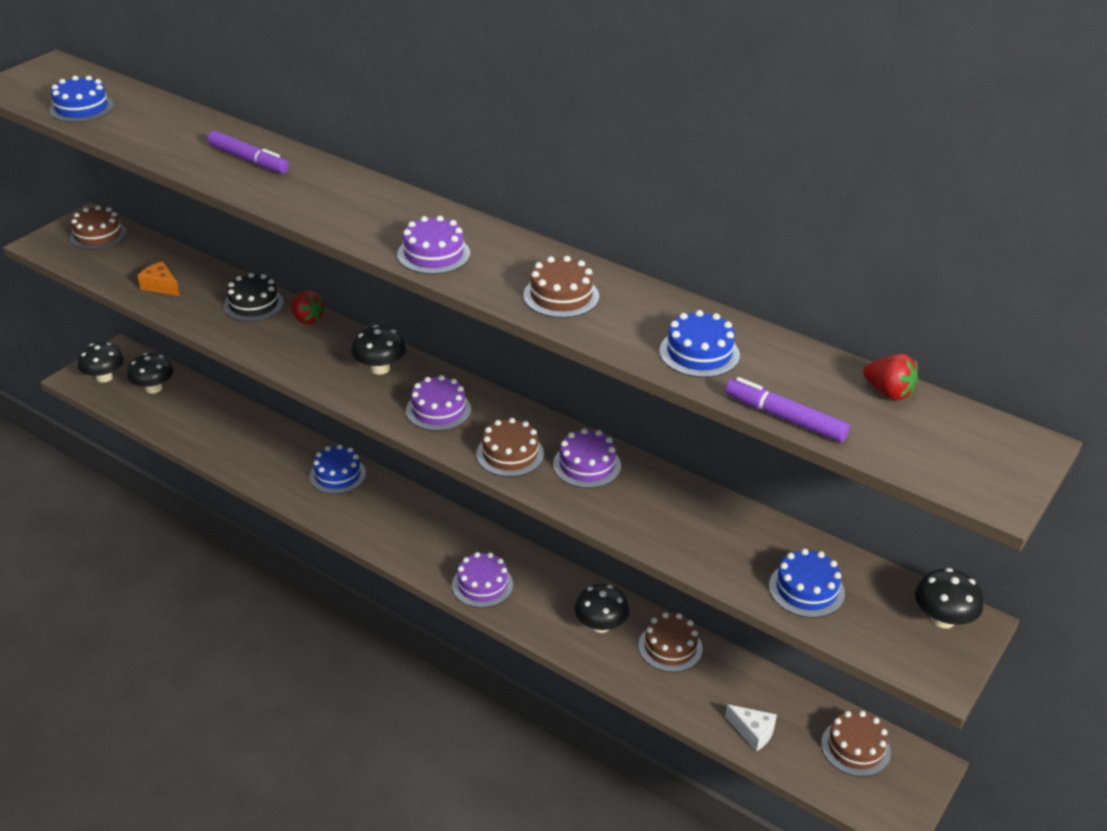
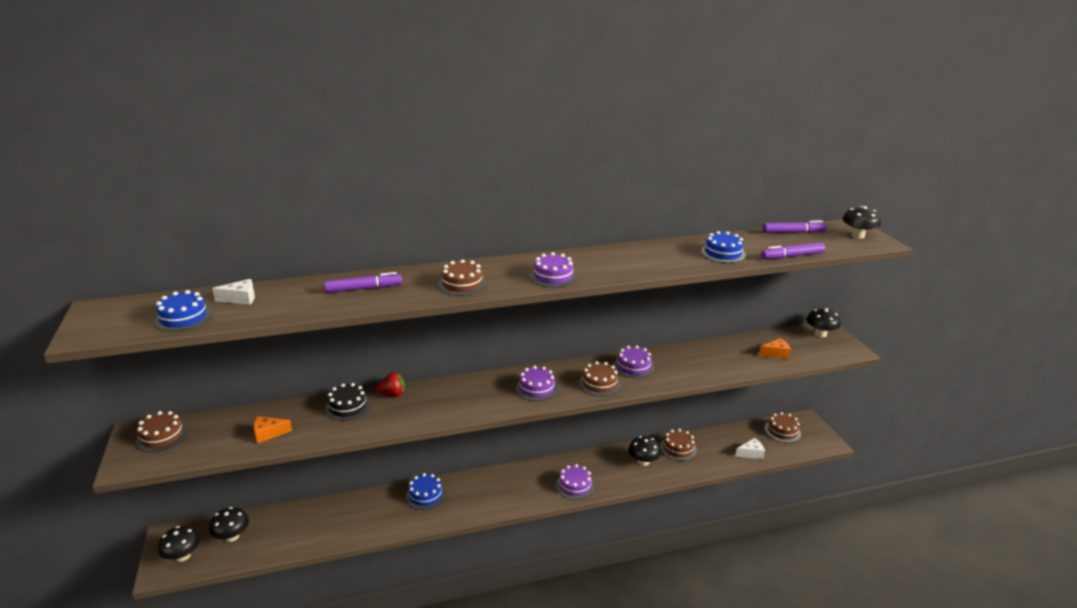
camera: 50 degrees left, 10 degrees down
black mushroom [351,325,406,375] -> black mushroom moved to [843,206,881,239]
brown cake [523,256,599,318] -> brown cake moved to [438,259,487,296]
blue cake [769,548,845,618] -> orange cheese [759,338,791,359]
red strawberry [863,354,918,400] -> purple marker [763,220,827,233]
none -> white cheese [212,279,255,305]

